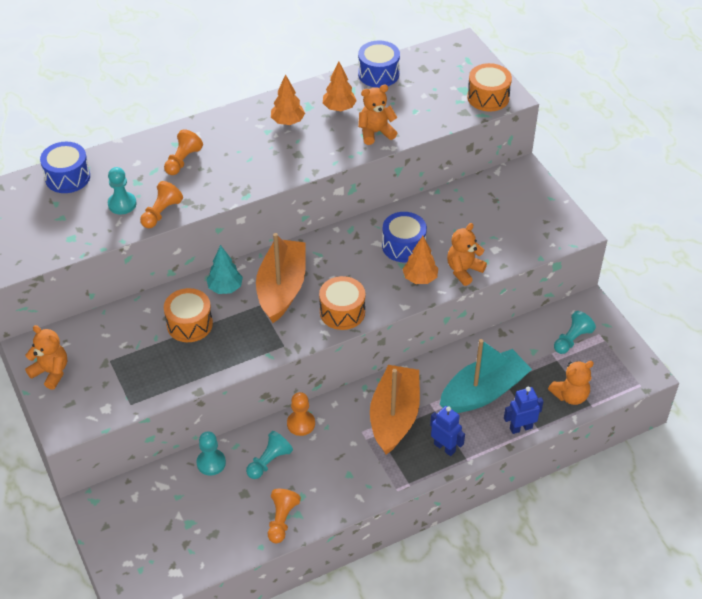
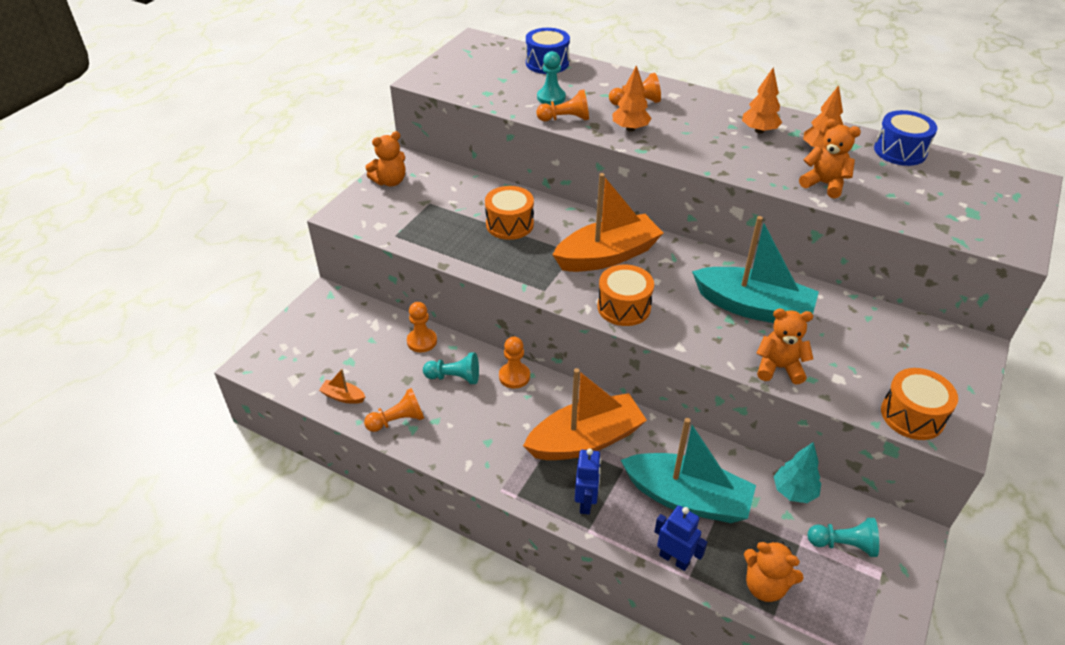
camera: 55 degrees right, 5 degrees down
orange teddy bear [25,325,67,390] -> orange teddy bear turned 60 degrees clockwise [365,131,405,187]
turquoise pawn [196,432,226,476] -> orange pawn [407,302,437,353]
turquoise tree [206,245,243,294] -> turquoise tree moved to [774,442,821,503]
blue drum [382,212,427,262] -> turquoise boat [692,216,819,323]
orange tree [403,236,438,284] -> orange tree moved to [613,65,652,132]
orange drum [467,63,512,112] -> orange drum moved to [881,368,958,440]
none -> orange boat [319,369,365,404]

